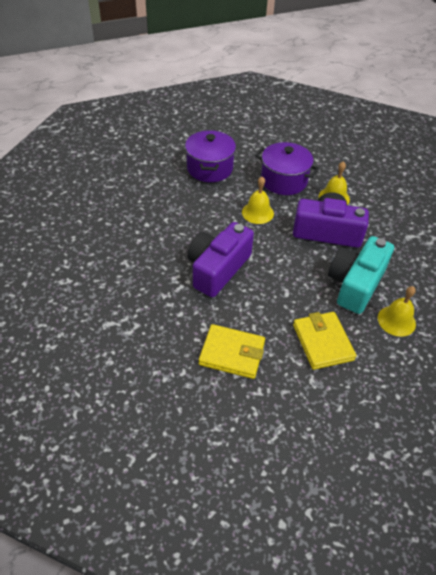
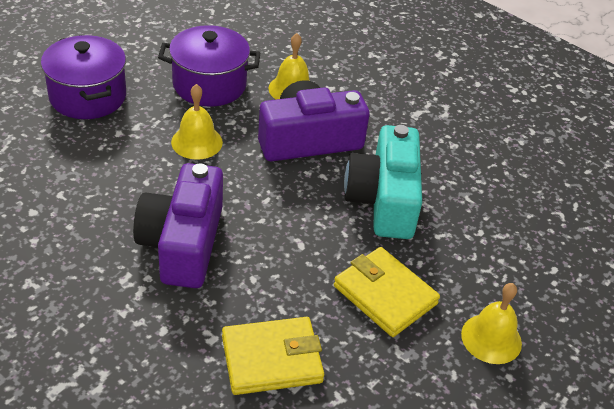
camera: 30 degrees left, 5 degrees down
yellow bell [378,286,416,337] -> yellow bell moved to [461,283,522,364]

